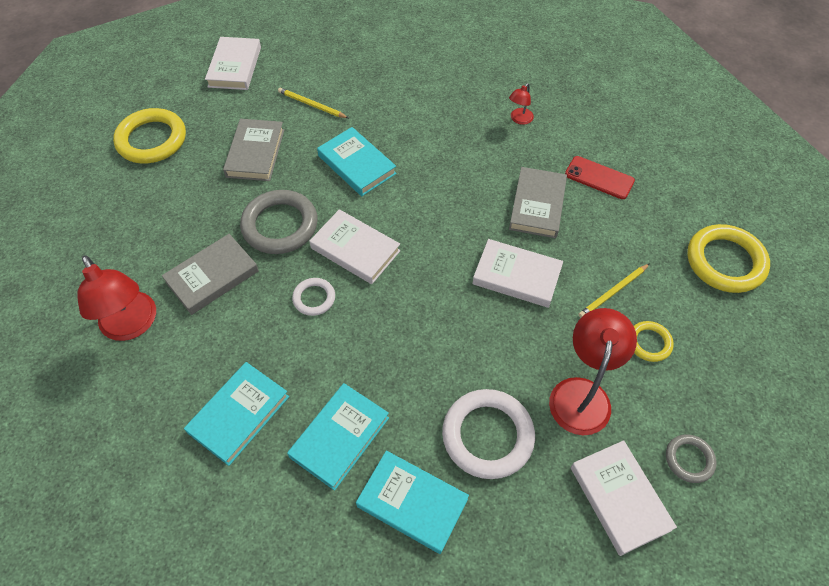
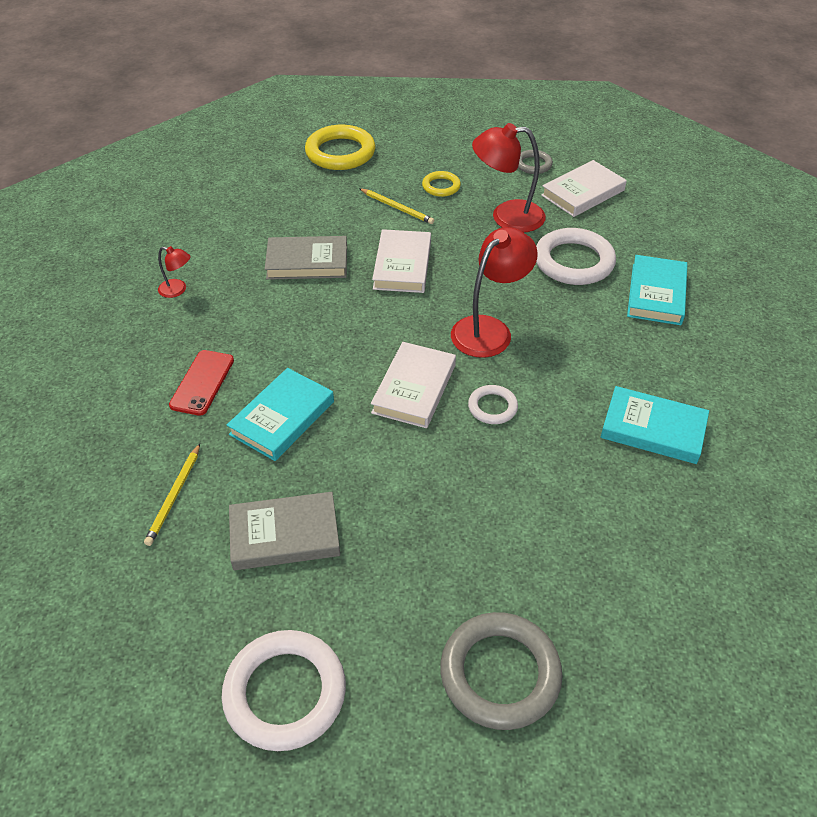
camera: 105 degrees left, 10 degrees down
red lamp [77,255,156,341] -> red lamp moved to [451,227,538,358]
yellow ring [113,108,186,163] -> white ring [222,630,346,751]
grey book [162,234,259,315] -> none
white book [205,37,261,90] -> none
grey ring [240,190,318,254] -> grey ring moved to [440,612,562,730]
turquoise book [287,383,389,491] -> none
red phone [565,156,635,199] -> red phone moved to [169,350,234,416]

